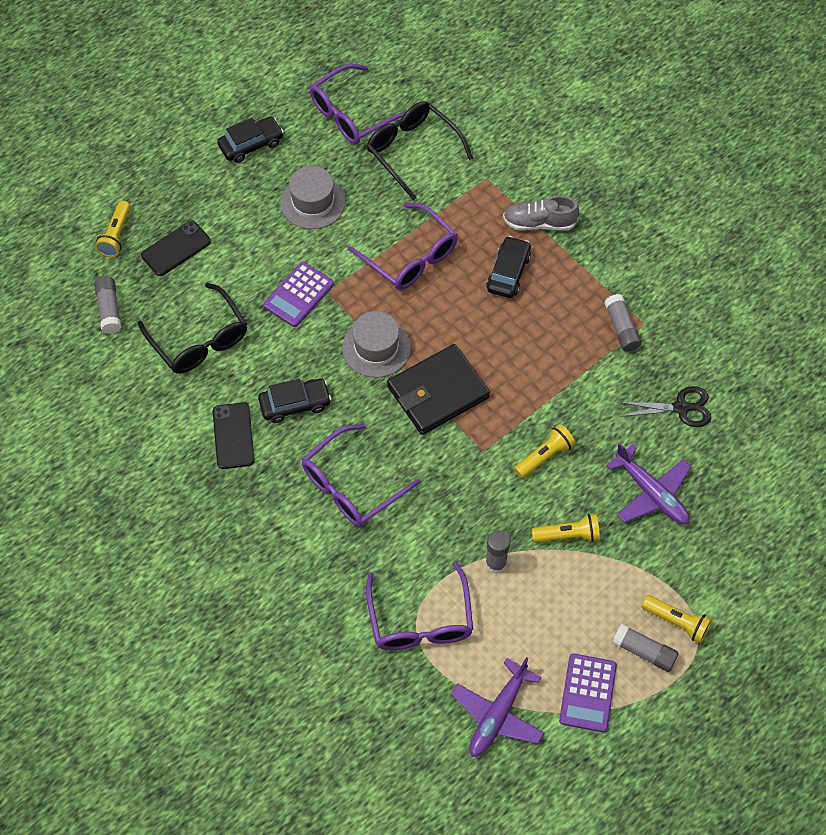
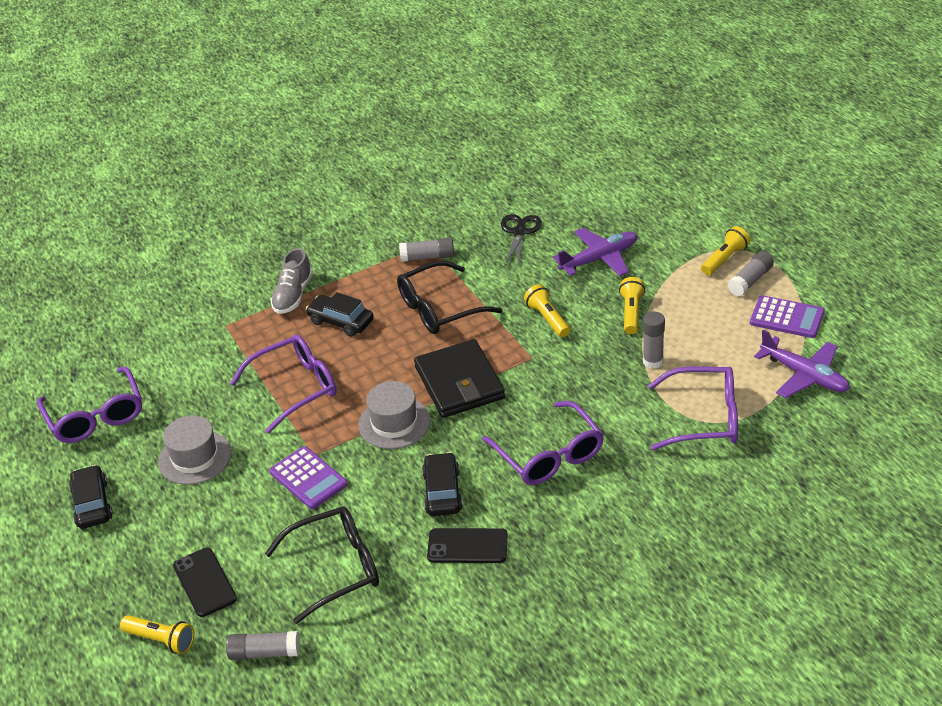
camera: 75 degrees left, 20 degrees down
black glasses [367,101,473,200] -> black glasses moved to [397,261,503,334]

